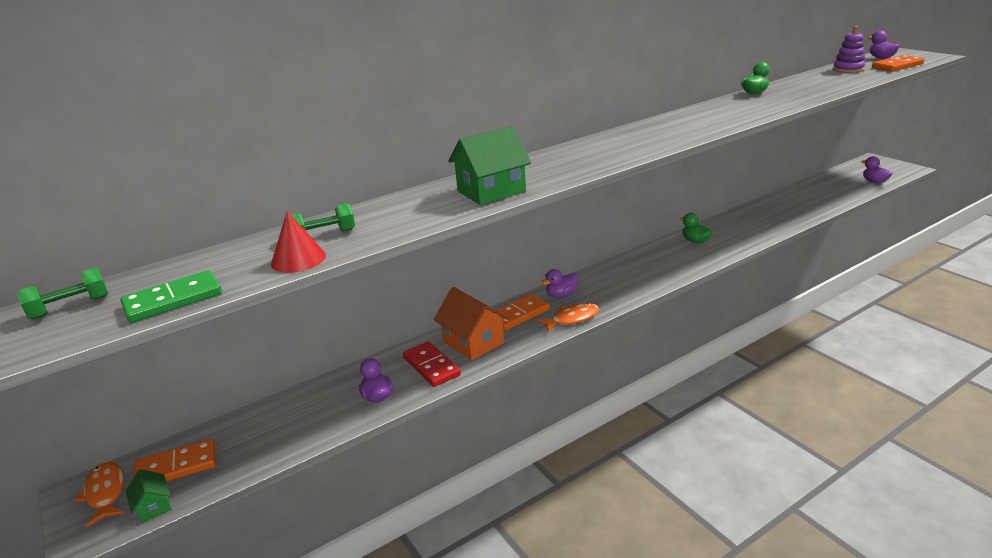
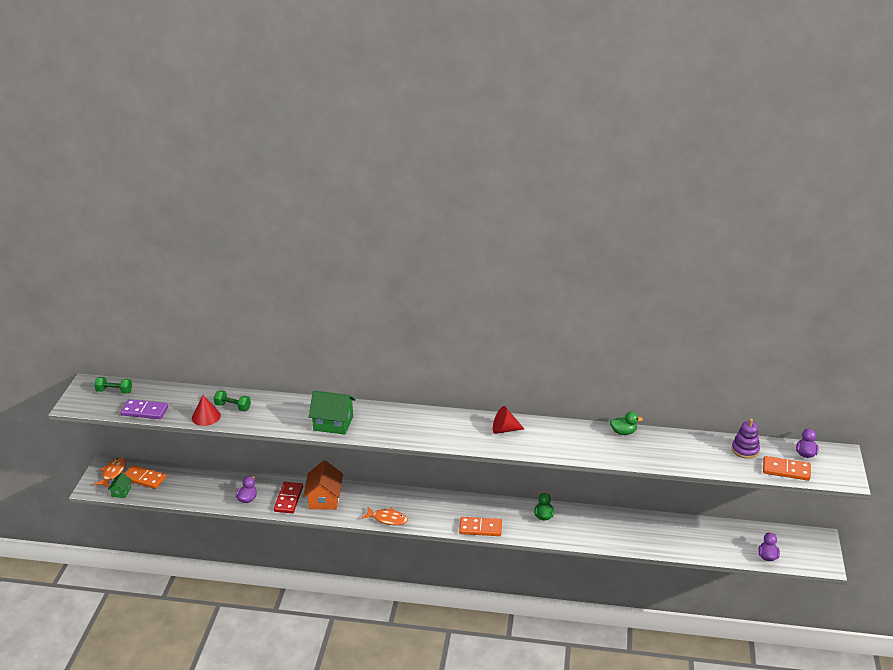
camera: 40 degrees right, 5 degrees up
green domino [120,270,222,323] -> purple domino [120,399,168,419]
orange domino [492,294,550,331] -> orange domino moved to [459,517,502,536]
purple duck [542,269,578,298] -> none
none -> red cone [493,406,524,434]

